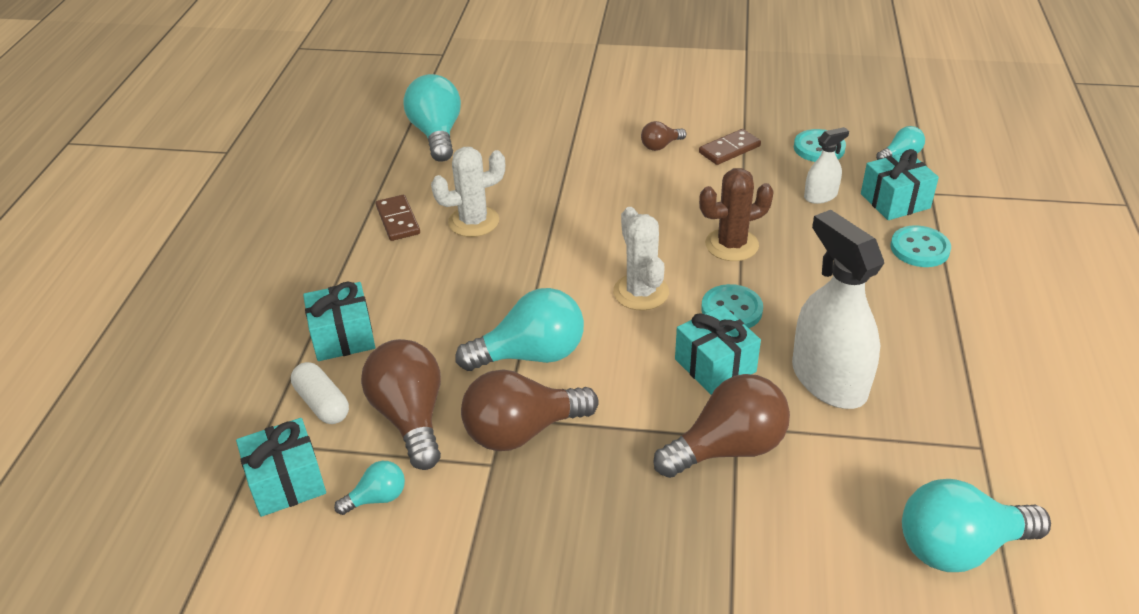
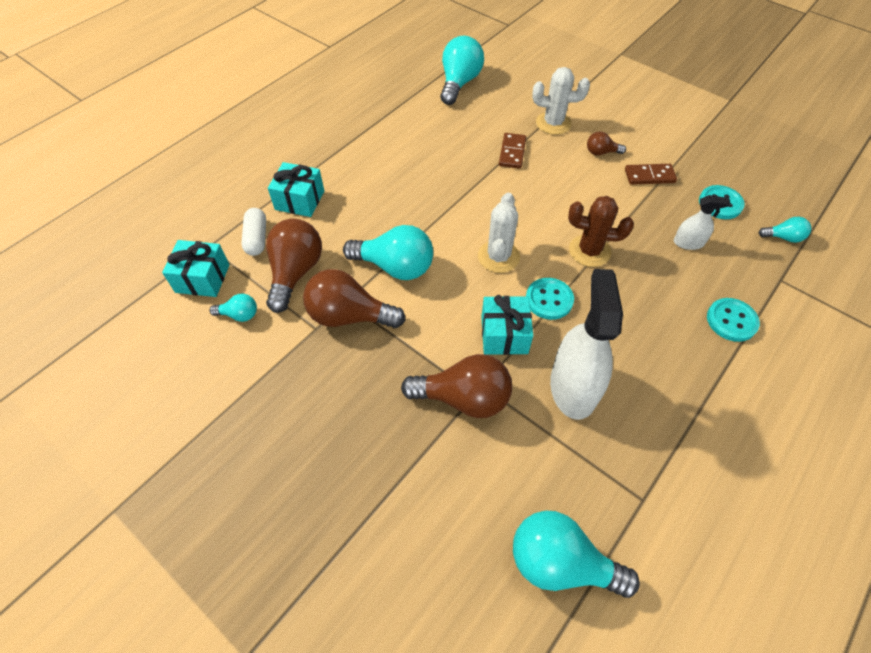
camera: 30 degrees right, 15 degrees up
brown domino [376,195,420,241] -> brown domino moved to [499,133,526,169]
white cactus [431,147,505,237] -> white cactus moved to [532,67,590,135]
turquoise gift [861,149,939,220] -> none

